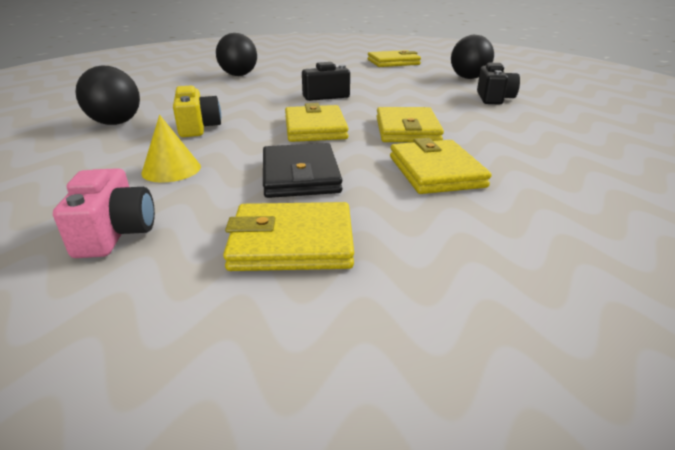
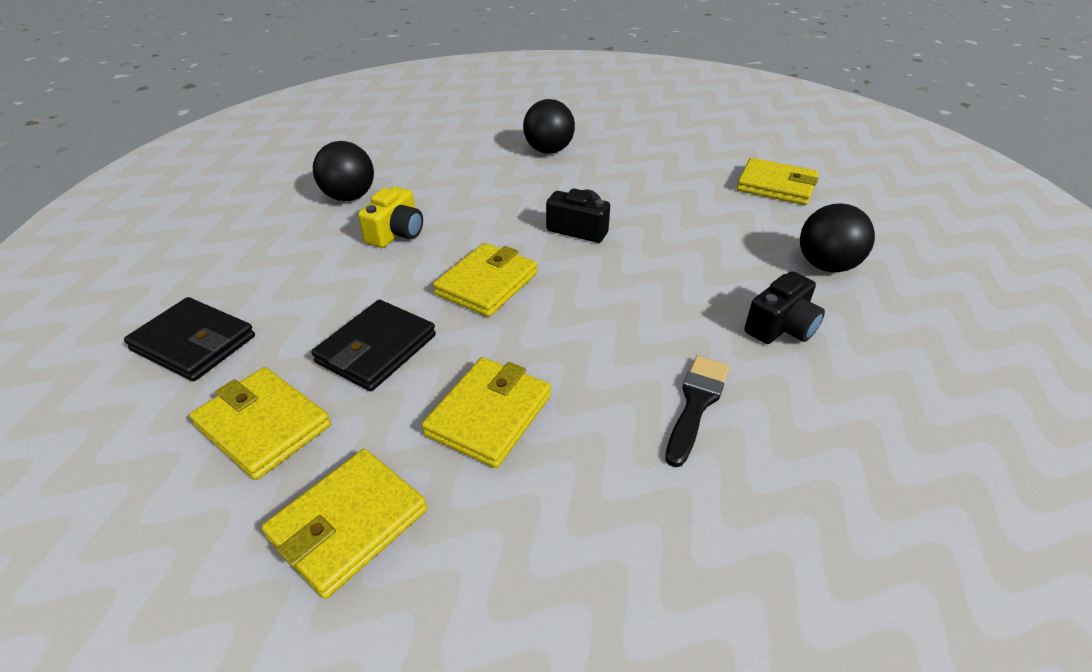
camera: 40 degrees right, 10 degrees up
pink camera [53,168,155,258] -> black wallet [124,297,255,381]
yellow cone [141,115,201,183] -> none
yellow wallet [376,107,444,142] -> yellow wallet moved to [261,449,427,599]
none -> black brush [665,356,730,467]

